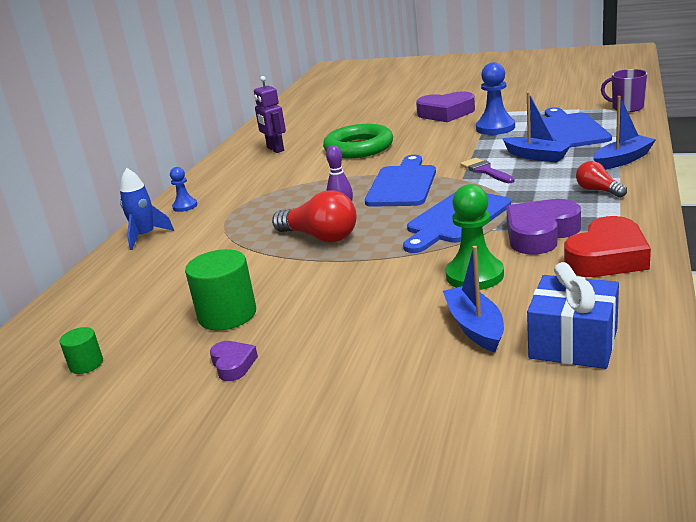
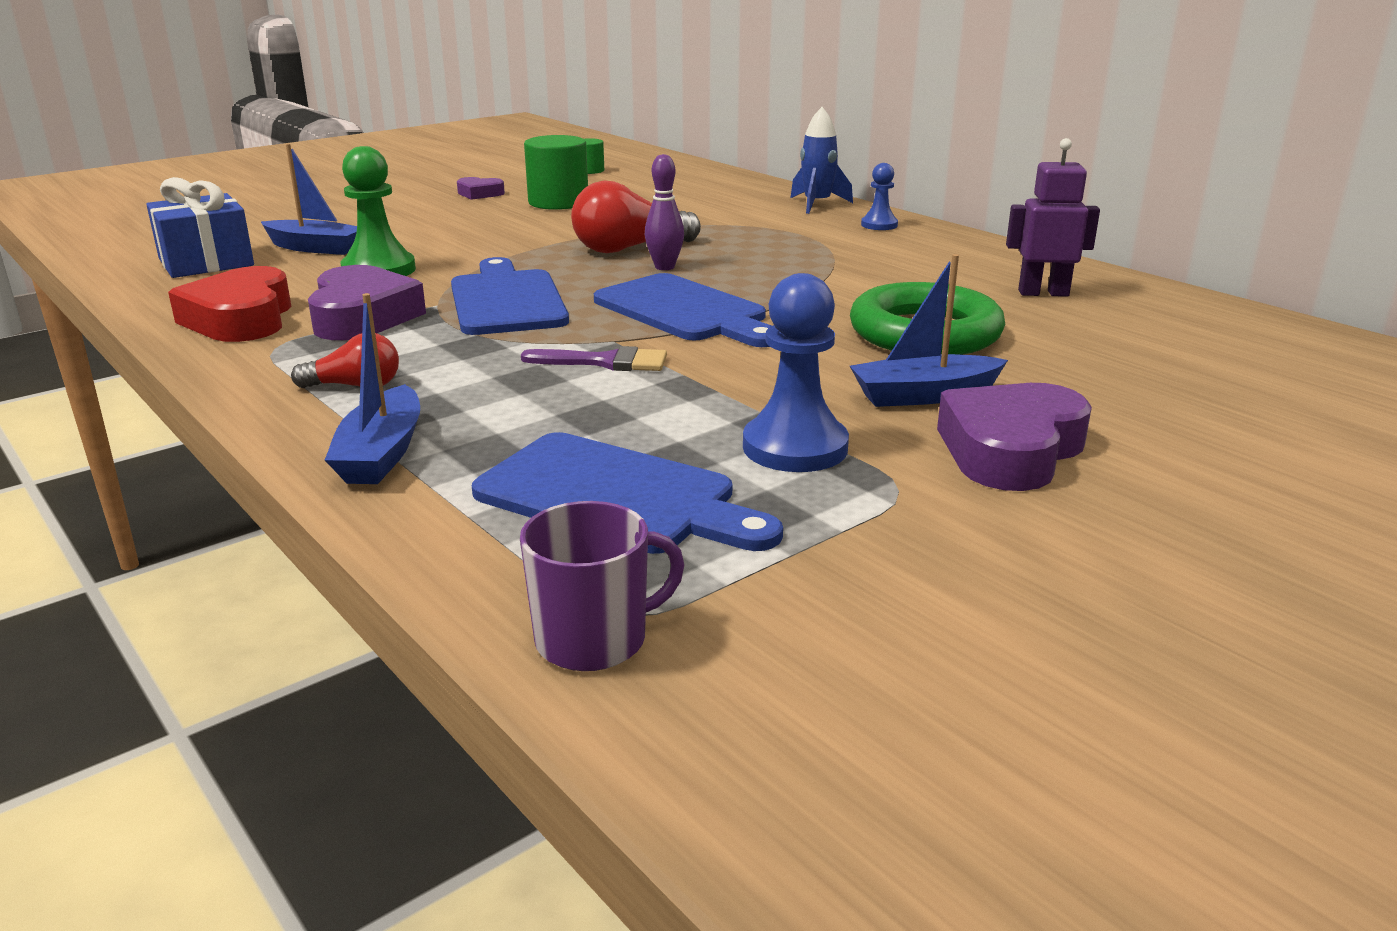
camera: 120 degrees right, 0 degrees up
blue boat [502,92,571,163] -> blue boat moved to [850,254,1008,407]

